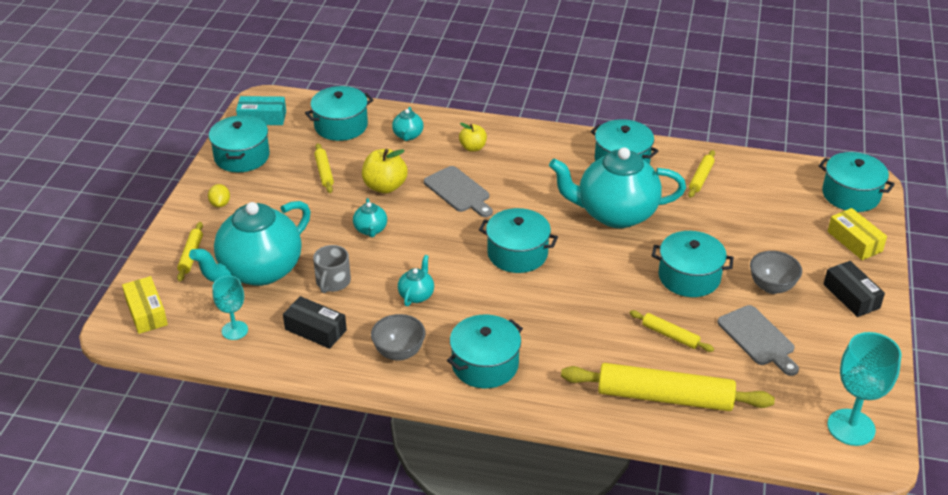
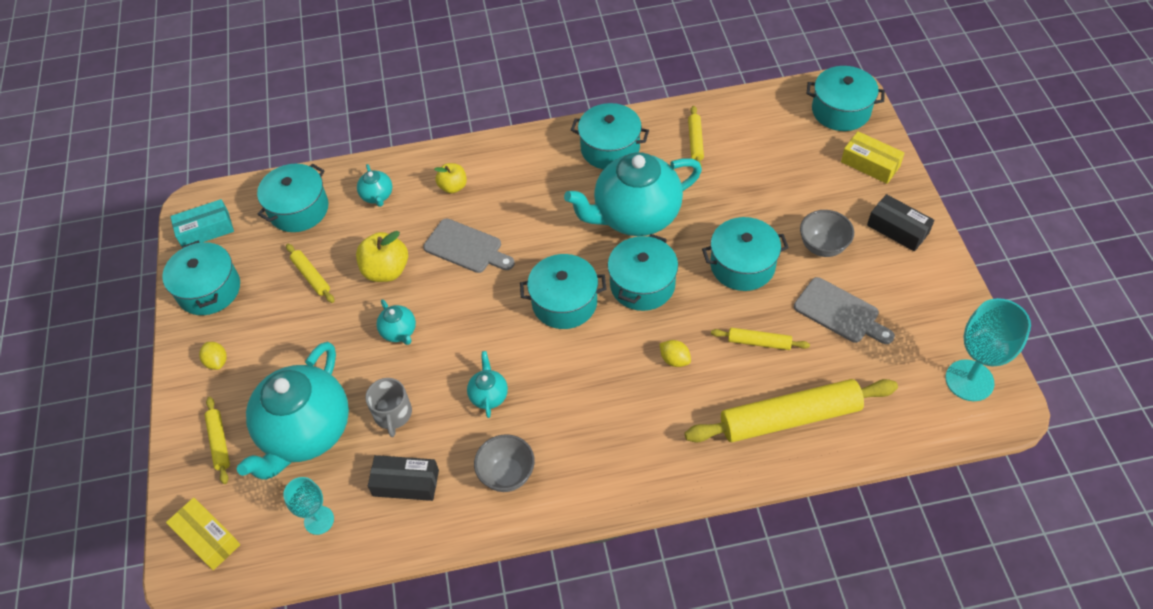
camera: 20 degrees left, 15 degrees up
turquoise pot [447,315,523,388] -> turquoise pot moved to [608,234,678,311]
none -> yellow lemon [659,340,691,367]

